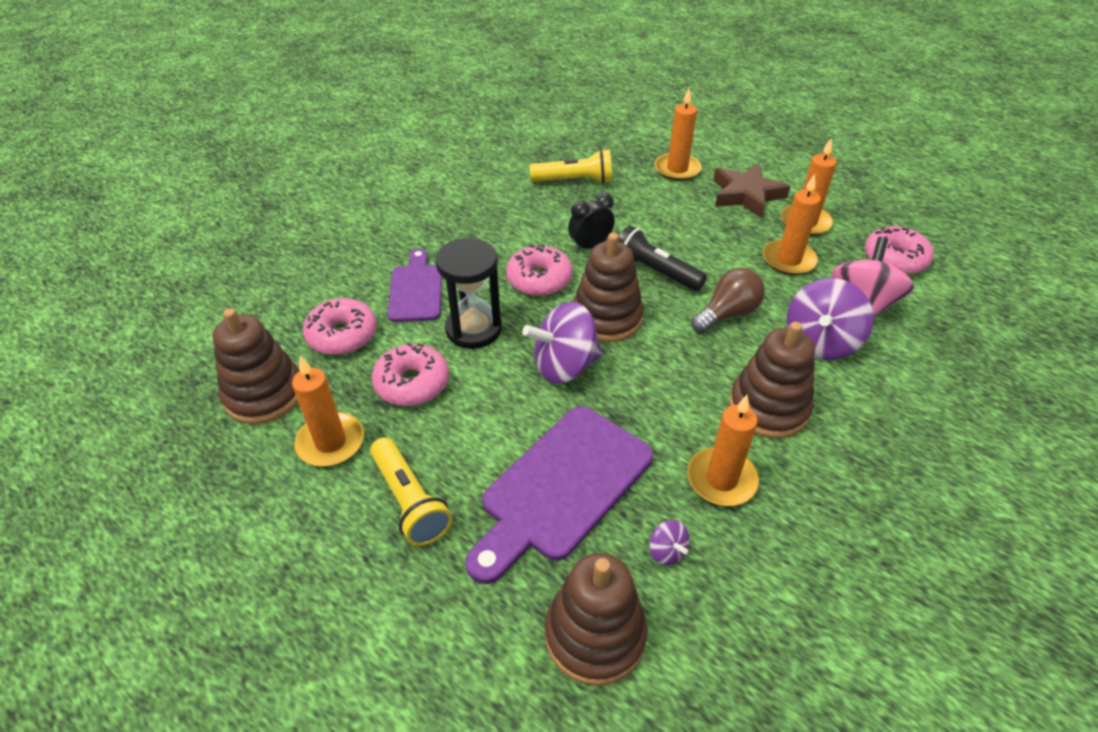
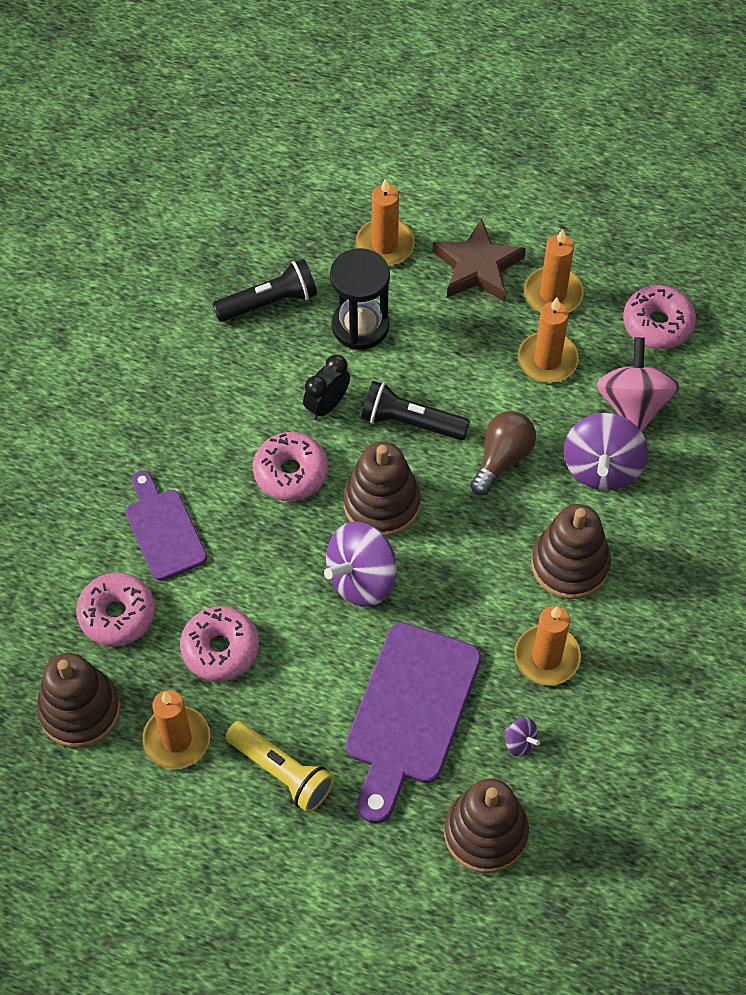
camera: 20 degrees left, 15 degrees up
black hourglass [435,238,502,349] -> black hourglass moved to [330,248,390,350]
yellow flashlight [529,149,612,183] -> black flashlight [212,259,317,322]

